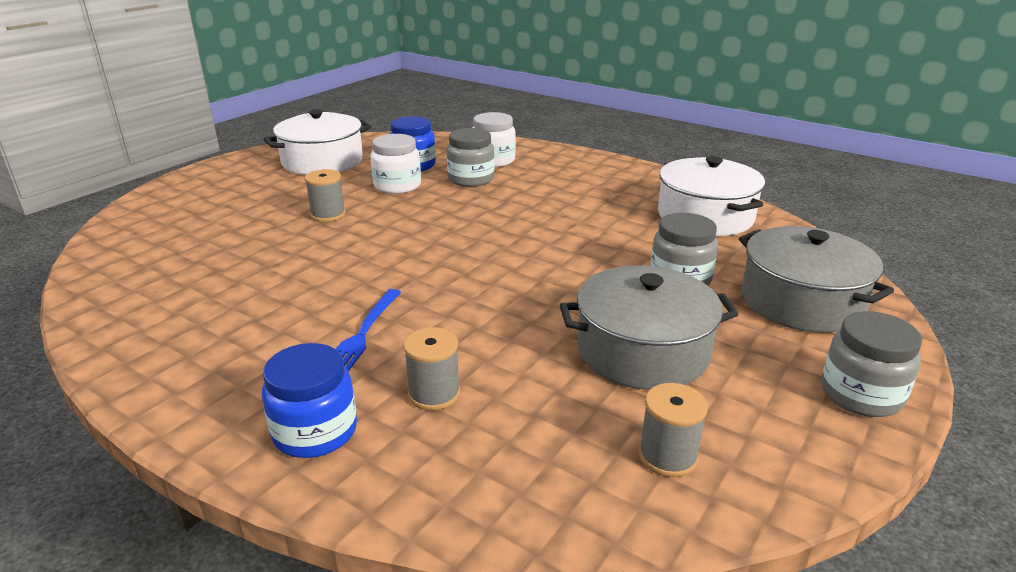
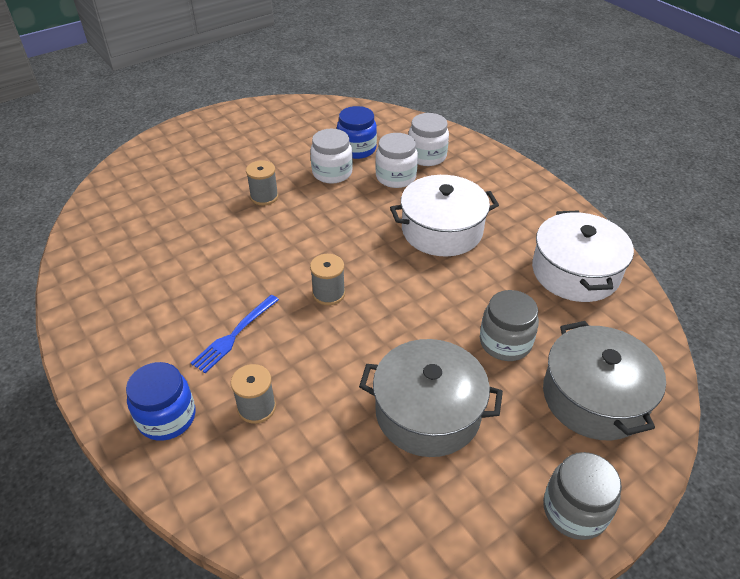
camera: 20 degrees right, 15 degrees up
white pot [264,109,371,175] -> white pot moved to [390,175,499,256]
grey jar [447,128,495,187] -> white jar [375,133,418,188]
grey spool [639,383,708,477] -> grey spool moved to [310,254,345,305]

